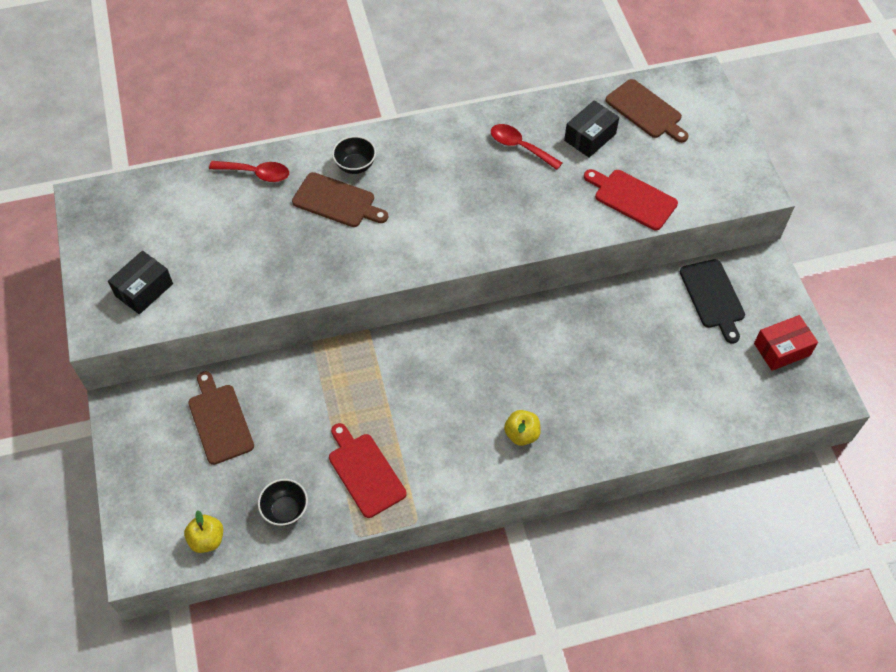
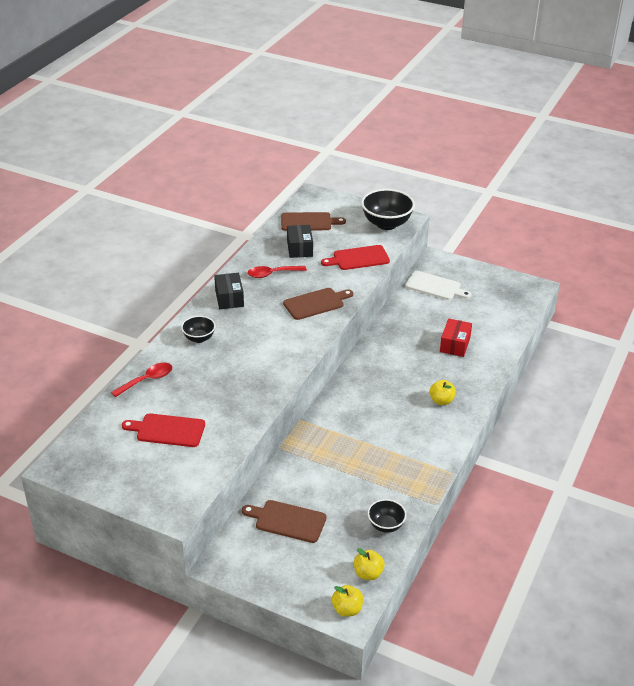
camera: 50 degrees left, 20 degrees down
black box [108,251,173,314] -> black box moved to [214,273,244,309]
brown cutting board [292,172,388,227] -> brown cutting board moved to [283,288,353,320]
red cutting board [329,423,406,518] -> red cutting board moved to [122,413,205,447]
black cutting board [680,259,745,344] -> white cutting board [405,271,472,300]
red box [754,315,818,371] -> red box moved to [440,319,472,357]
none -> yellow apple [332,585,363,617]
none -> black bowl [361,189,415,230]

